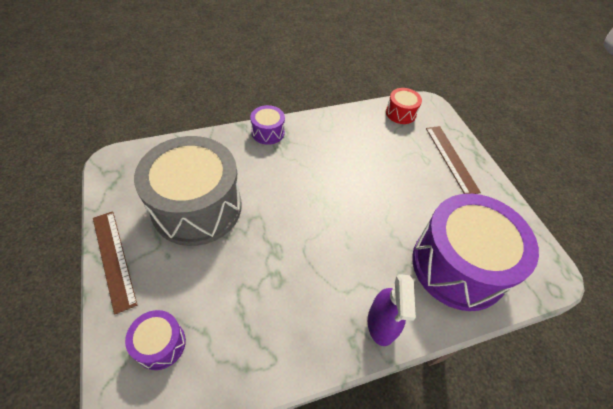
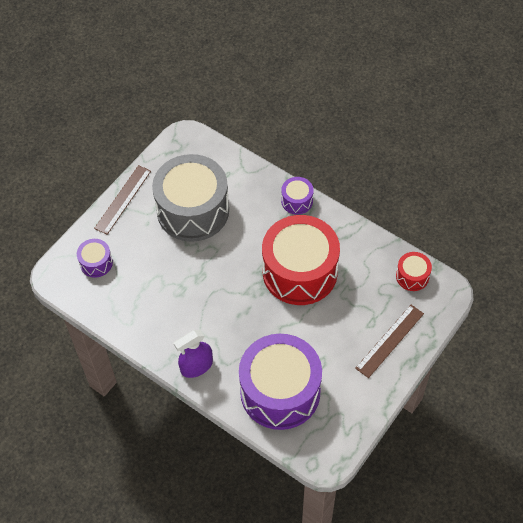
camera: 60 degrees right, 5 degrees up
none -> red drum [262,215,340,305]

